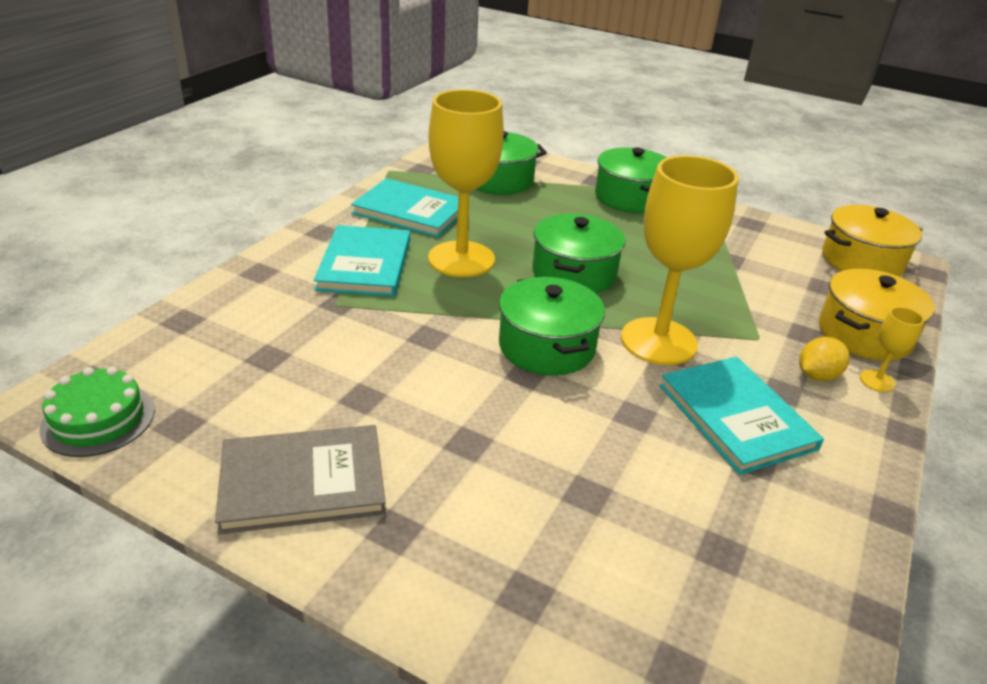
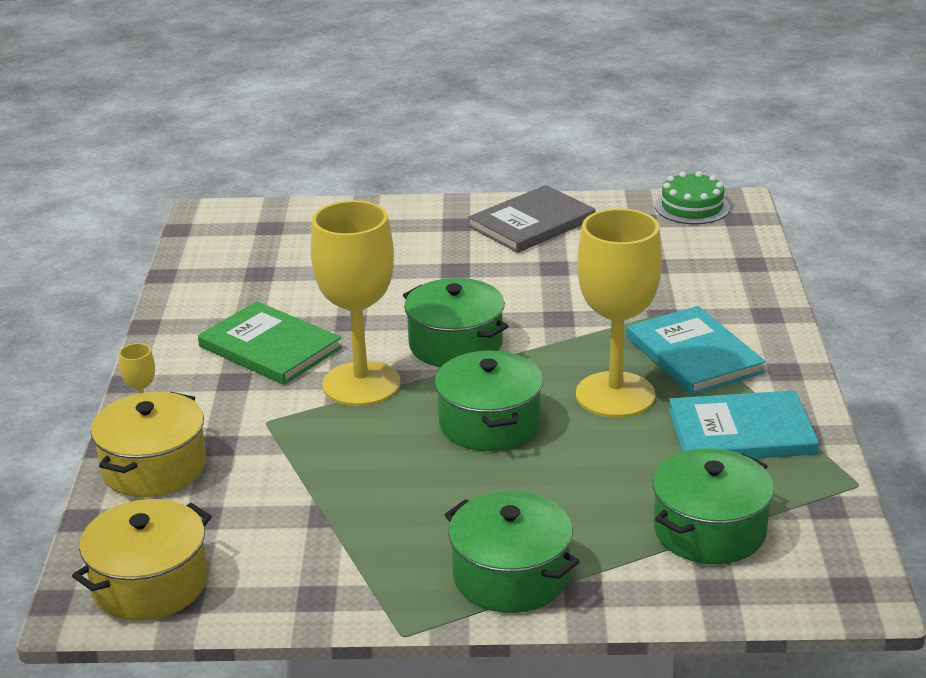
camera: 155 degrees right, 5 degrees down
turquoise book [660,357,824,475] -> green book [198,301,342,385]
yellow lemon [799,337,850,381] -> none

